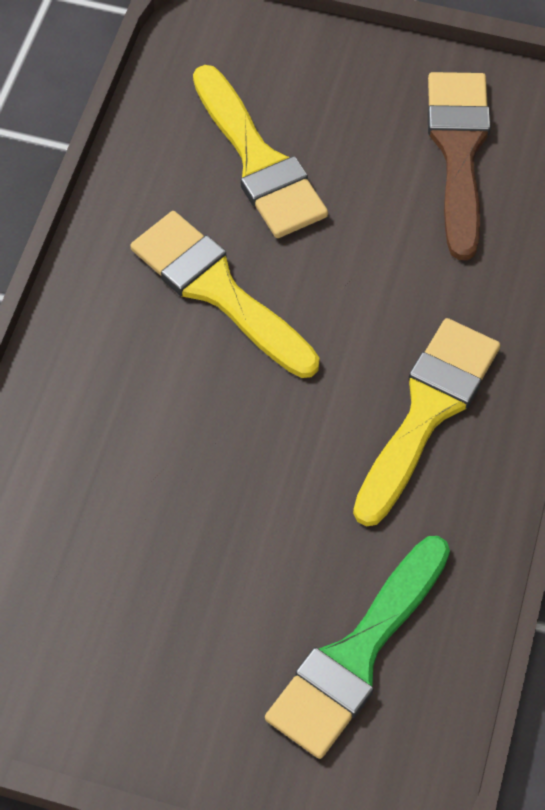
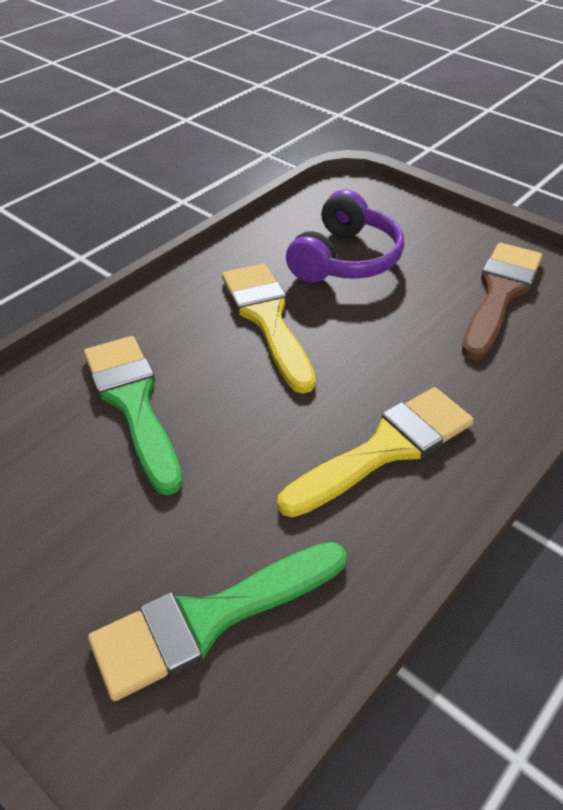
camera: 25 degrees right, 15 degrees down
yellow brush [193,65,328,238] -> purple headphones [286,189,404,283]
none -> green brush [84,336,182,495]

